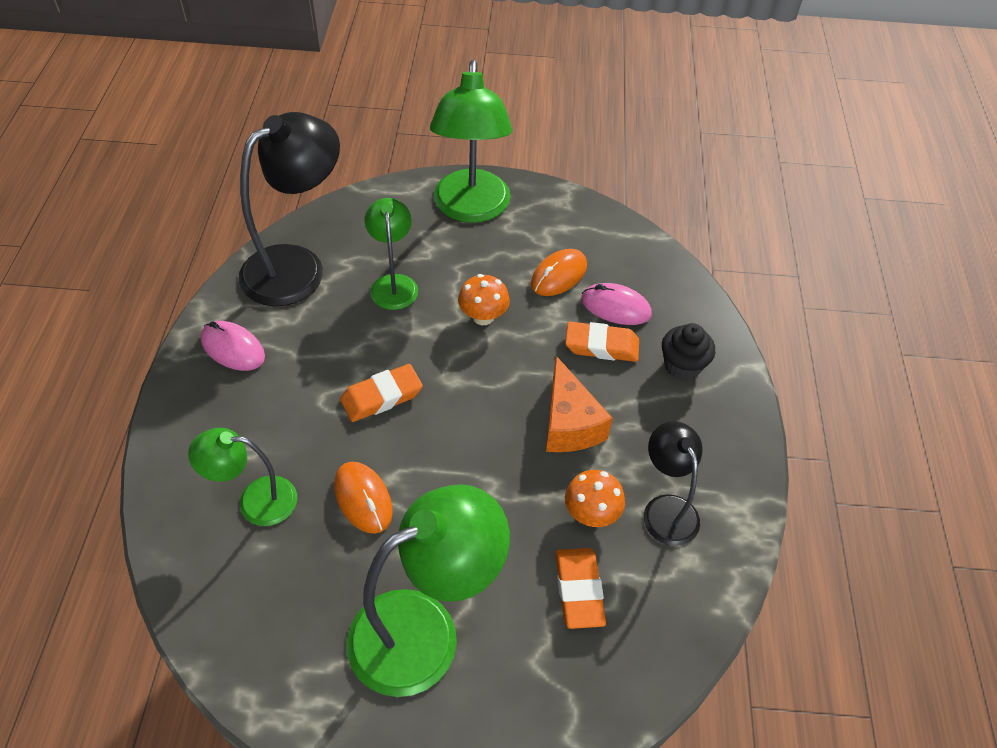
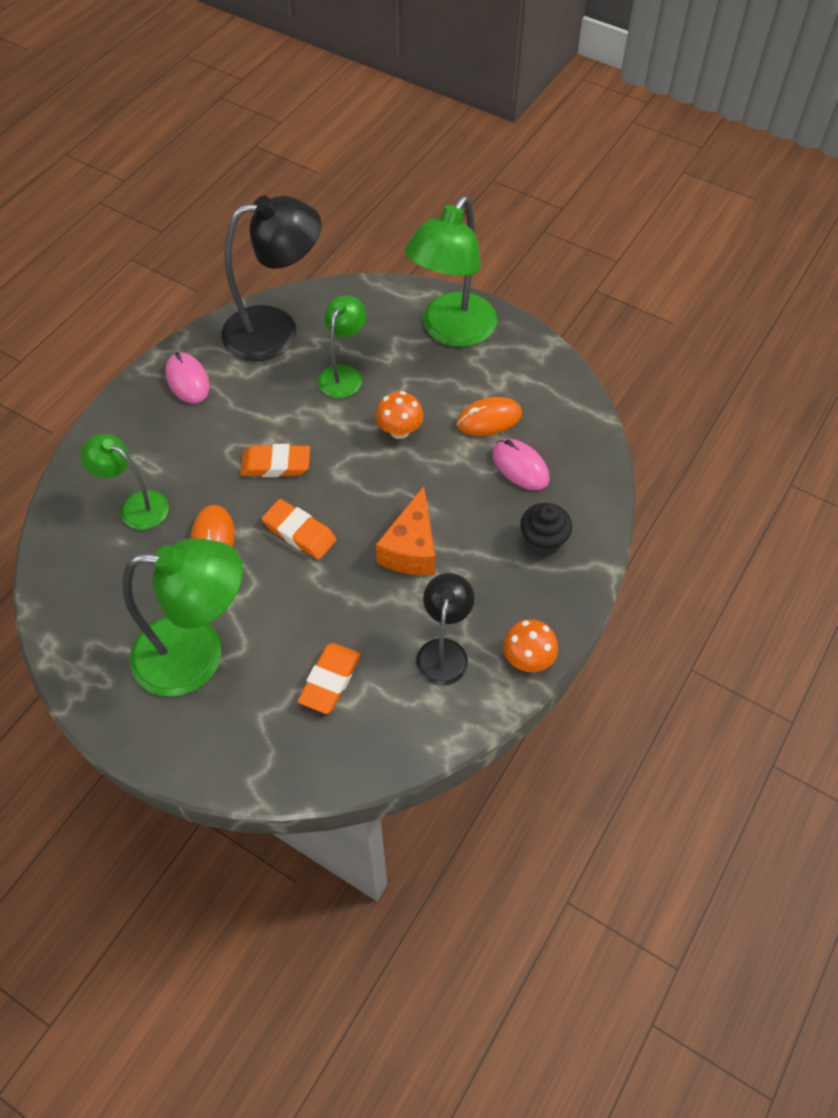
camera: 30 degrees right, 5 degrees up
orange eraser [565,322,639,362] -> orange eraser moved to [262,499,337,560]
orange mushroom [565,470,625,527] -> orange mushroom moved to [503,619,558,672]

